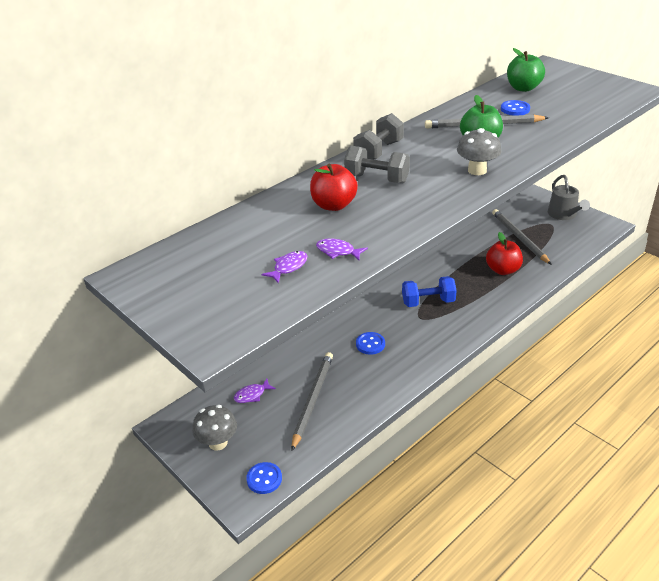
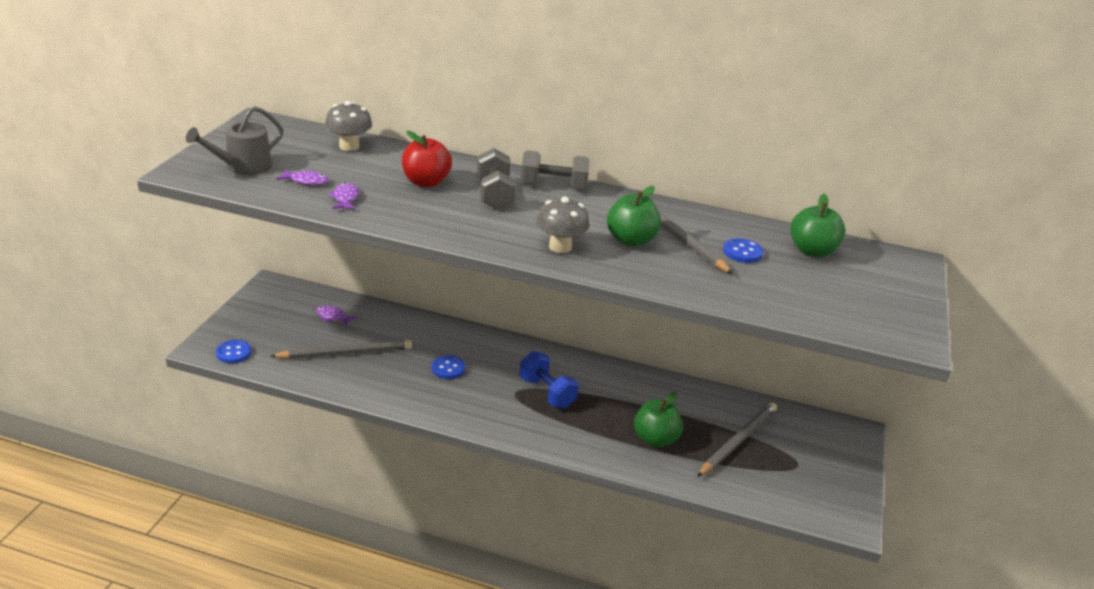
camera: 55 degrees right, 5 degrees down
grey mushroom [192,405,237,451] -> grey mushroom moved to [325,101,372,151]
red apple [486,232,523,275] -> green apple [634,392,683,447]
grey watering can [547,175,590,220] -> grey watering can moved to [186,106,284,175]

